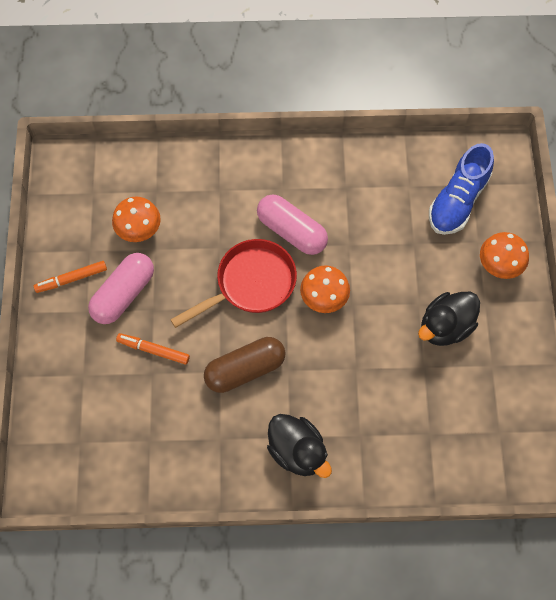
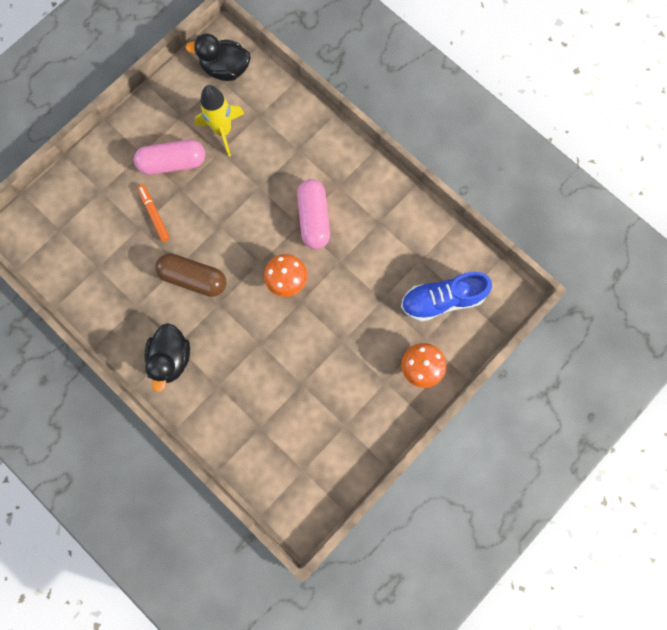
camera: 45 degrees right, 10 degrees up
orange marker [34,261,107,293] -> none
orange mushroom [112,197,161,242] -> yellow rocket [195,85,244,157]
red pan [170,239,297,328] -> none
black duck [418,292,480,346] -> black duck moved to [186,33,251,81]

